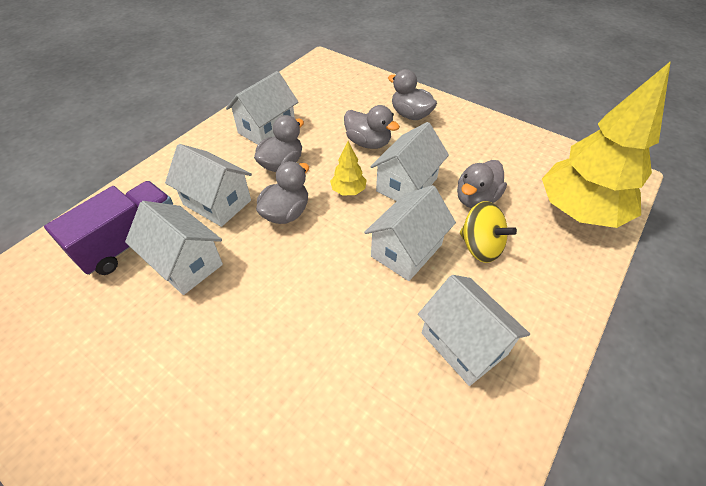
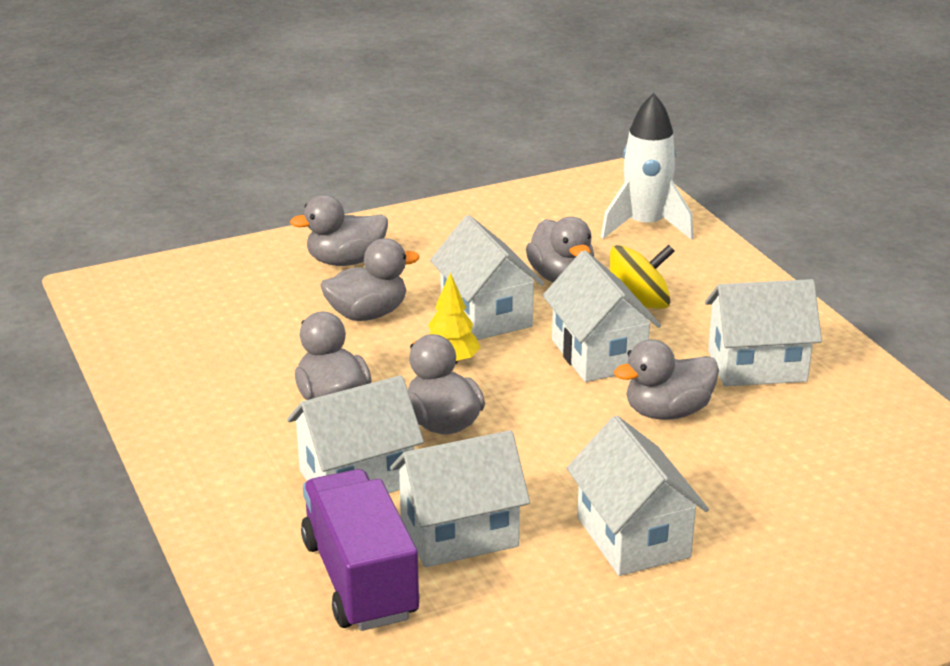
camera: 60 degrees left, 20 degrees down
white house [226,71,298,145] -> white house moved to [567,416,709,576]
yellow tree [542,61,671,228] -> white rocket [601,93,694,240]
none -> grey duck [614,339,719,420]

